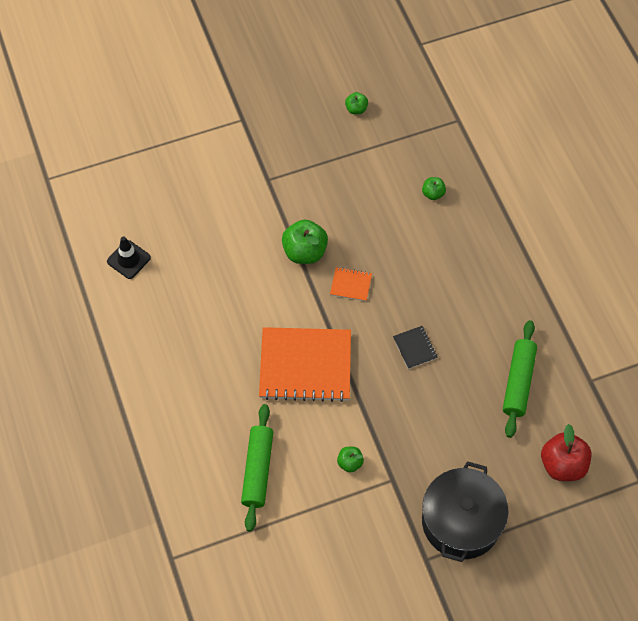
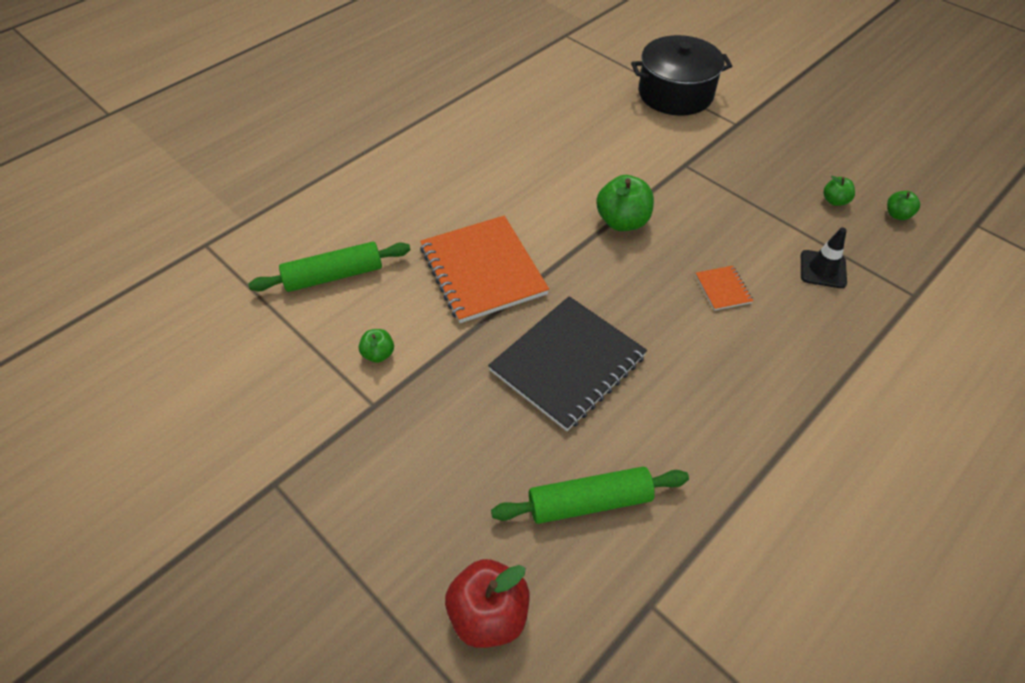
camera: 65 degrees right, 10 degrees down
black traffic cone [107,236,151,279] -> black traffic cone moved to [801,227,847,288]
orange notebook [330,267,372,301] -> orange notebook moved to [695,266,753,311]
black notebook [393,326,437,369] -> black notebook [488,296,647,431], size x2.33
green apple [422,177,446,200] -> green apple moved to [887,191,920,220]
black pot [422,461,508,562] -> black pot moved to [631,35,732,116]

